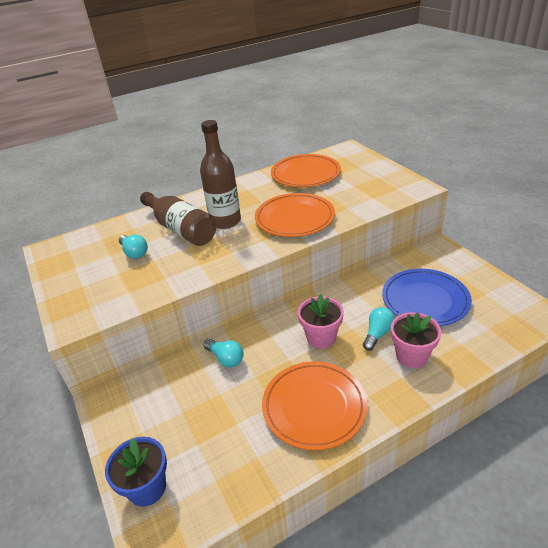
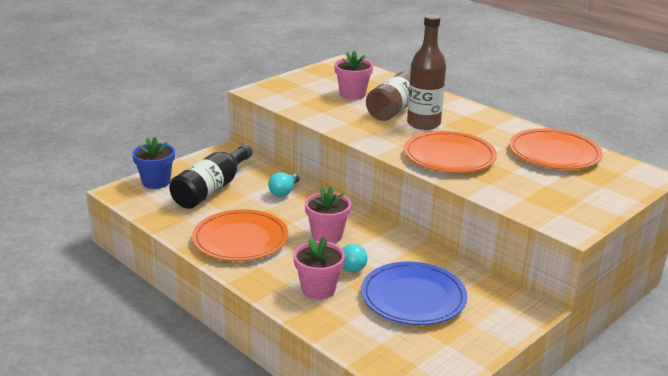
camera: 70 degrees right, 10 degrees down
turquoise light bulb [119,234,148,259] -> pink flower pot [334,51,373,100]
none -> black bottle [169,144,253,209]

